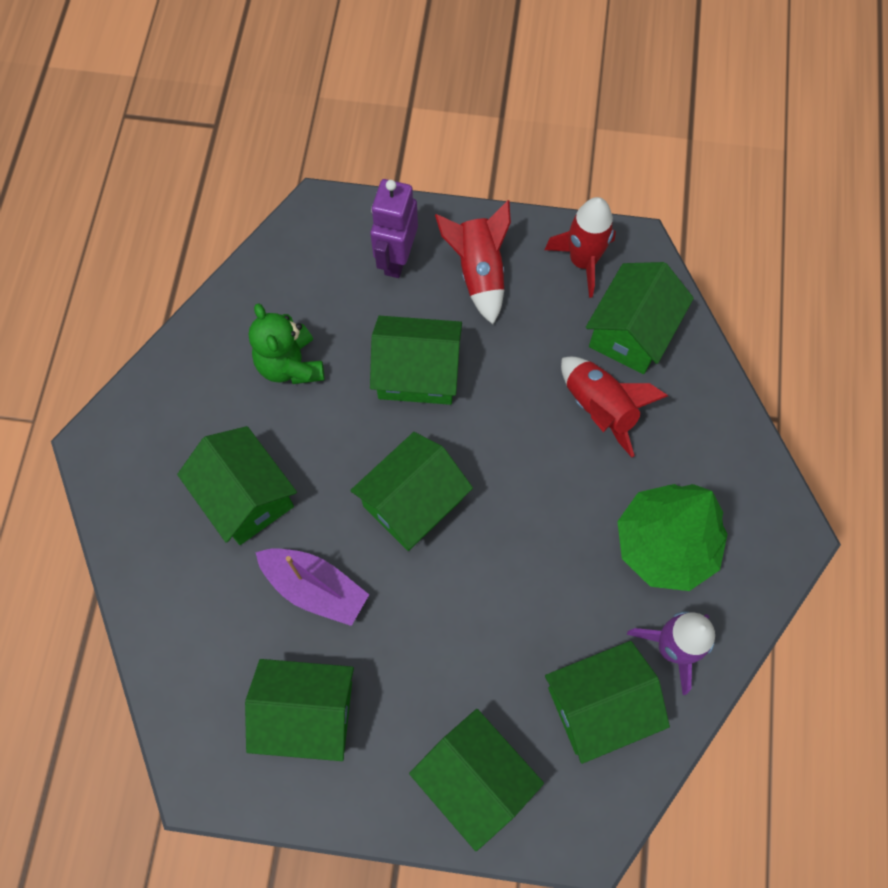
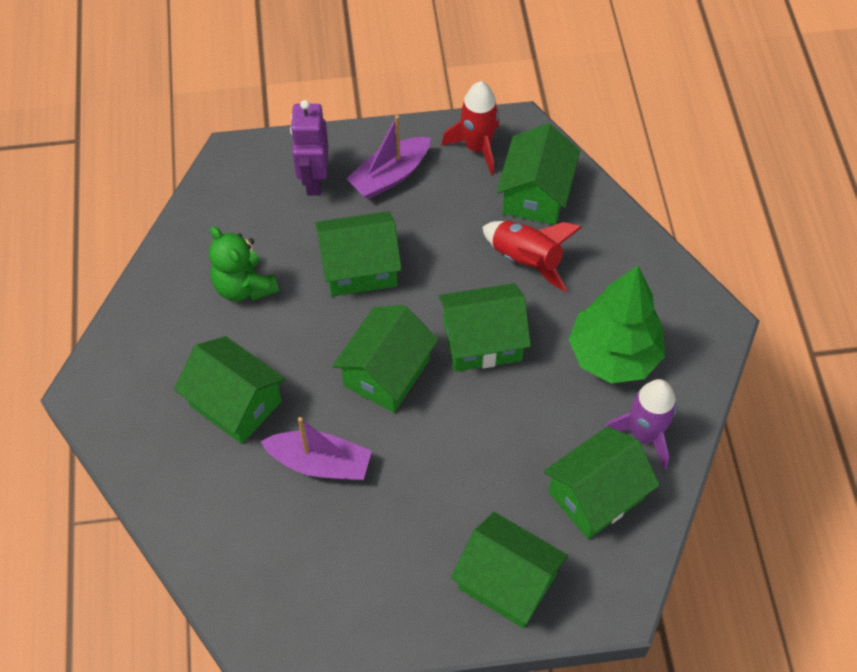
camera: 15 degrees left, 10 degrees down
green house [245,659,354,761] -> green house moved to [439,283,531,372]
red rocket [435,200,511,324] -> purple boat [346,115,431,199]

